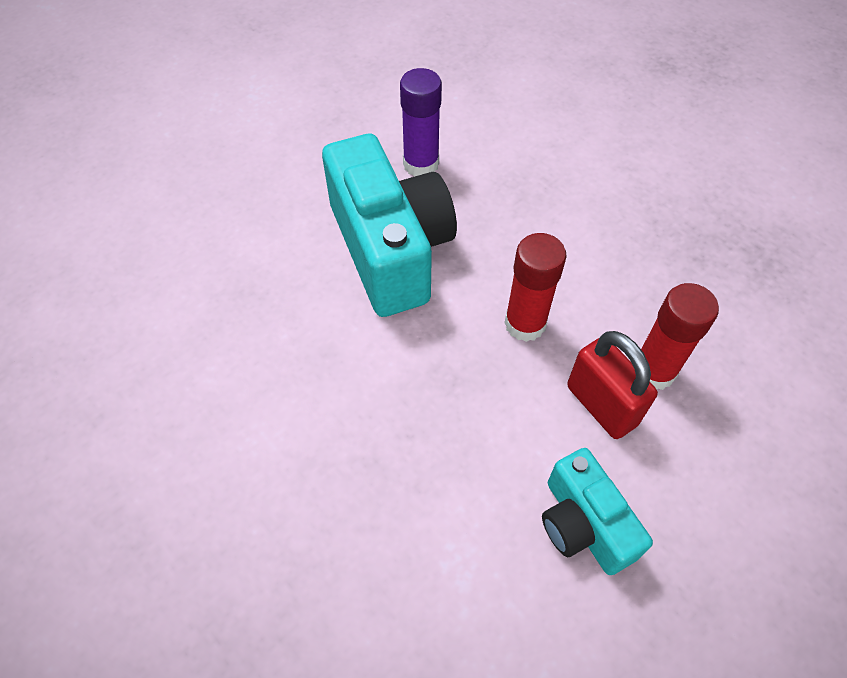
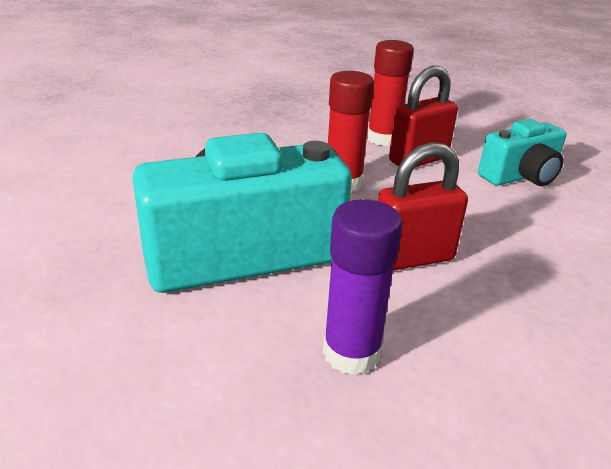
camera: 90 degrees left, 25 degrees down
purple glue stick [400,68,442,177] -> purple glue stick moved to [323,199,403,375]
none -> red padlock [378,142,468,271]

